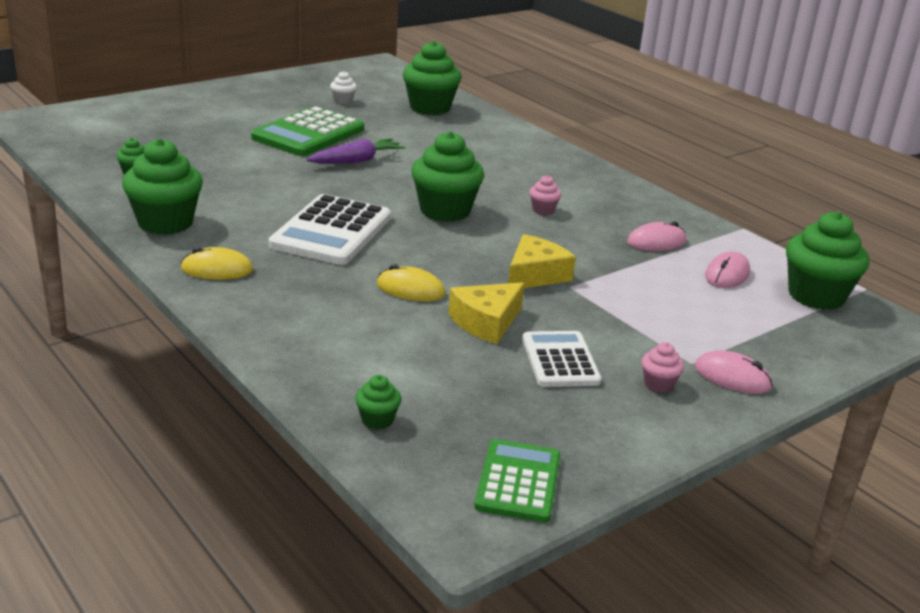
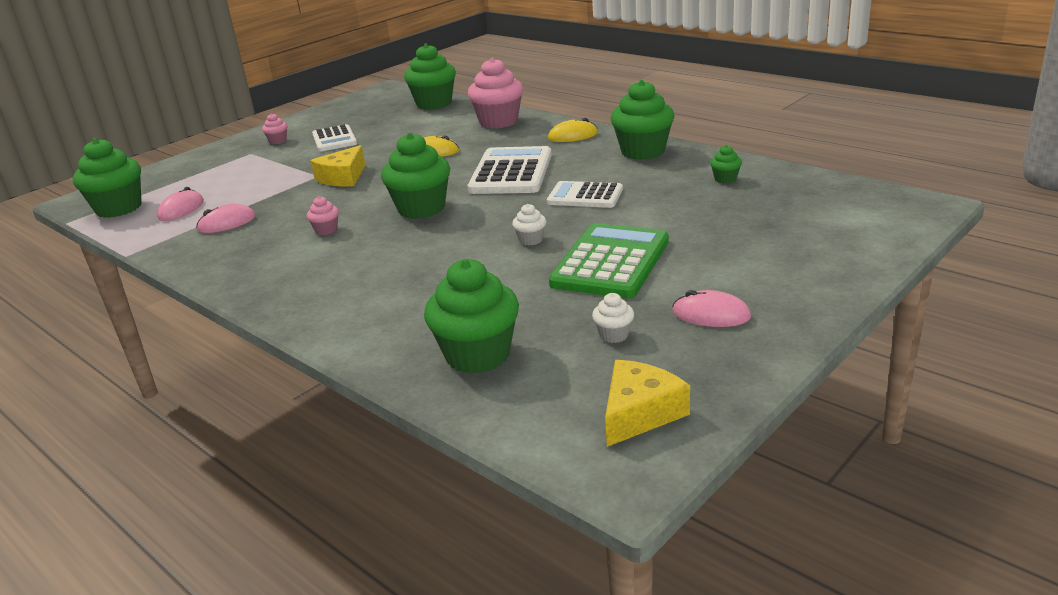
camera: 175 degrees right, 0 degrees up
purple carrot [307,138,406,164] -> white cupcake [512,204,546,246]
green cupcake [355,375,401,429] -> green cupcake [404,43,456,110], size x2.21
yellow cheese [448,282,525,344] -> yellow cheese moved to [605,360,690,447]
green calculator [474,439,560,522] -> none
pink mouse [695,350,773,394] -> pink mouse moved to [673,290,751,327]
none -> pink cupcake [468,58,523,129]
none -> white calculator [547,181,623,208]

